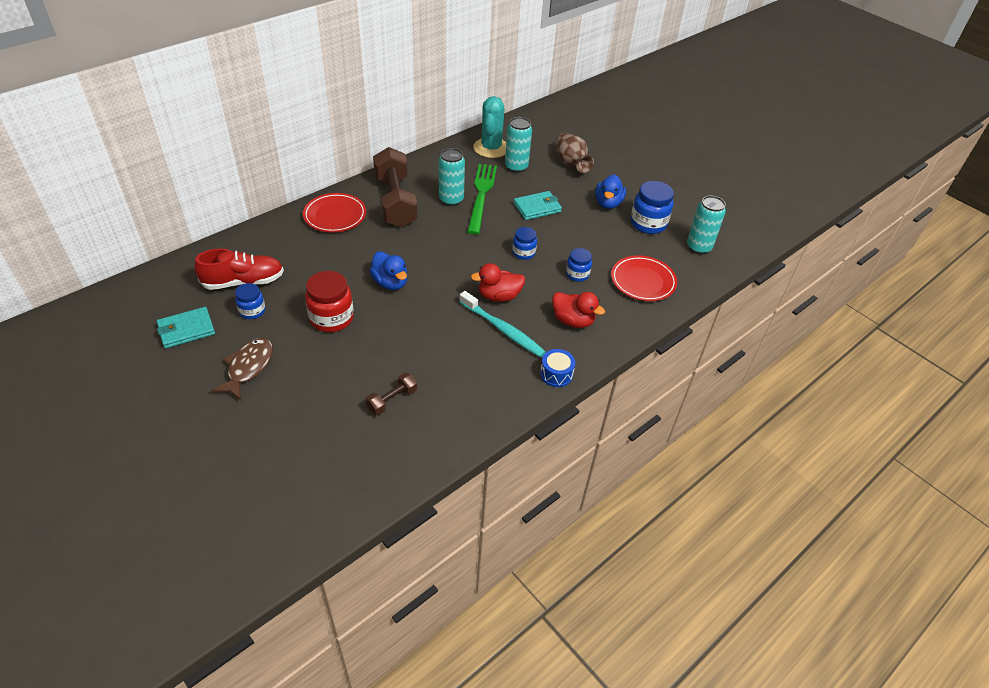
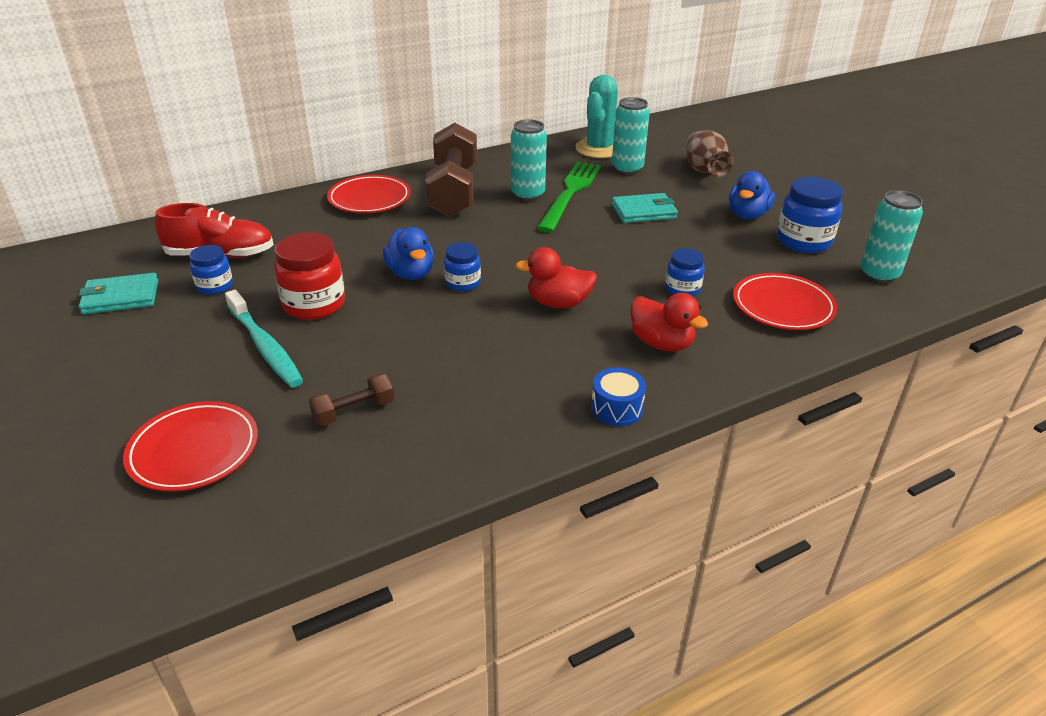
camera: 15 degrees right, 10 degrees down
brown fish [211,338,273,400] -> none
turquoise toothbrush [460,291,546,357] -> turquoise toothbrush moved to [225,290,303,387]
blue jar [512,227,537,260] -> blue jar moved to [444,242,481,291]
none -> red plate [123,401,258,492]

